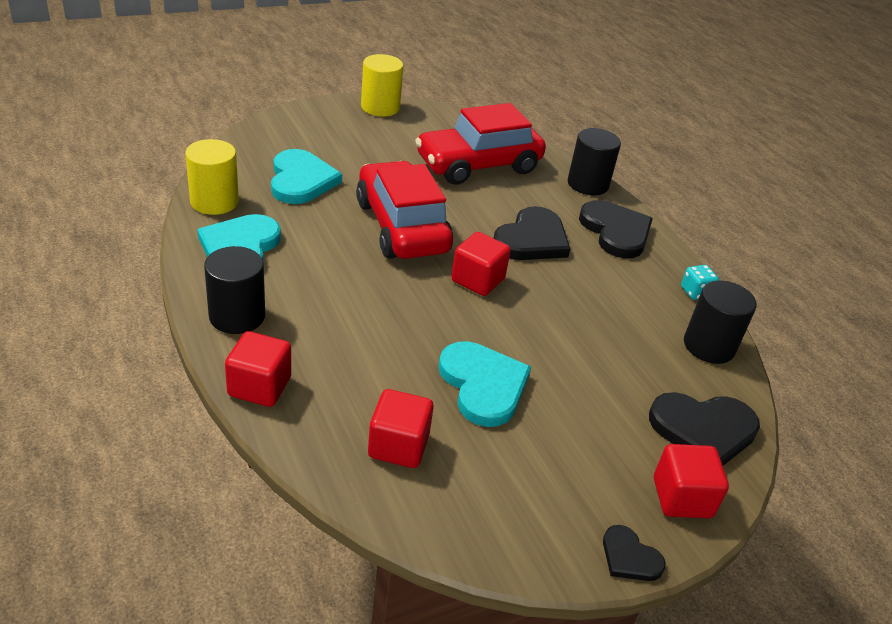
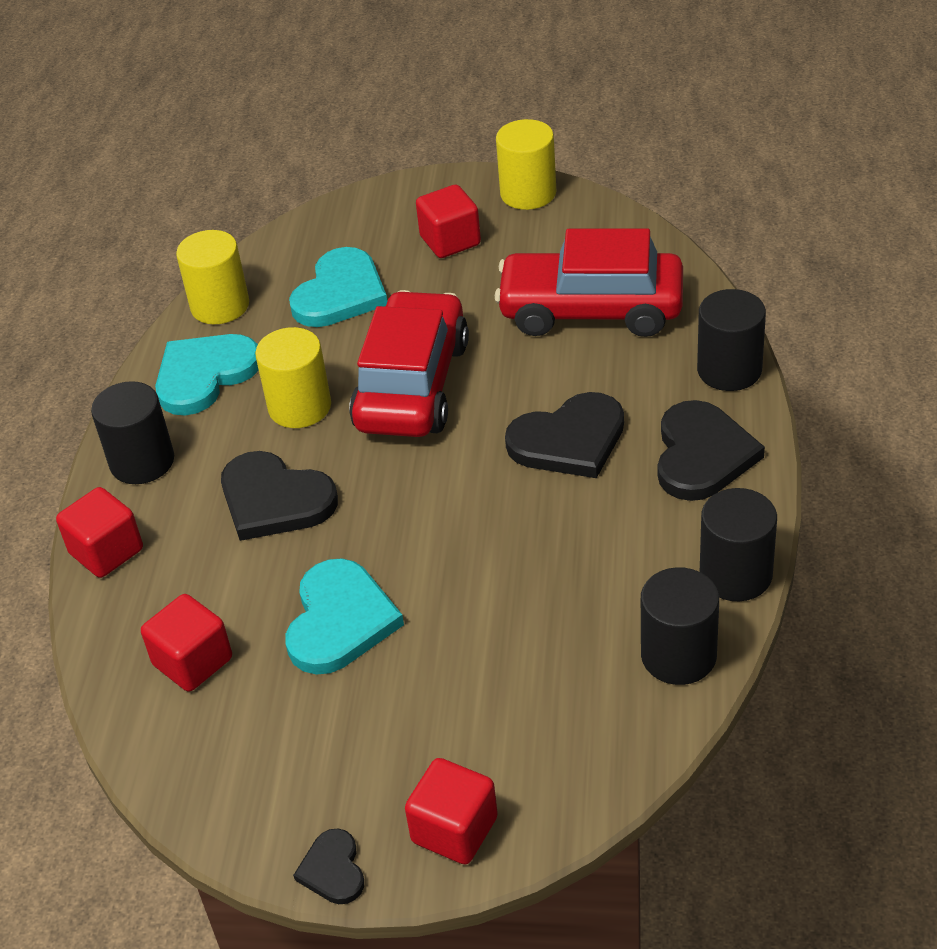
camera: 40 degrees right, 5 degrees up
red cube [451,232,511,296] -> red cube moved to [416,185,481,258]
black heart [649,392,760,466] -> black heart moved to [221,451,338,541]
turquoise dice [681,265,719,300] -> black cylinder [700,488,777,601]
none -> yellow cylinder [255,327,331,428]

